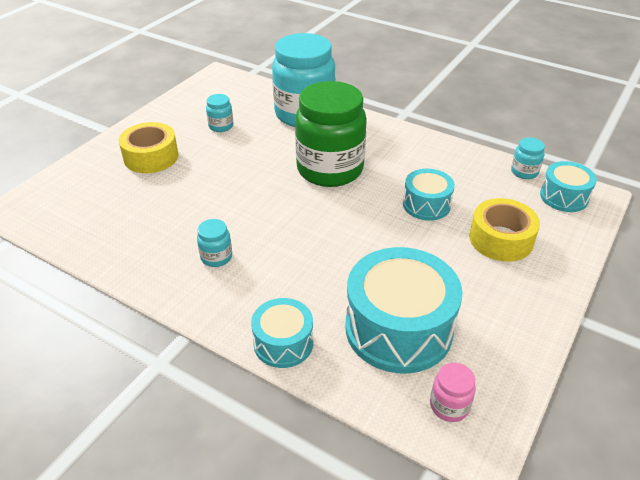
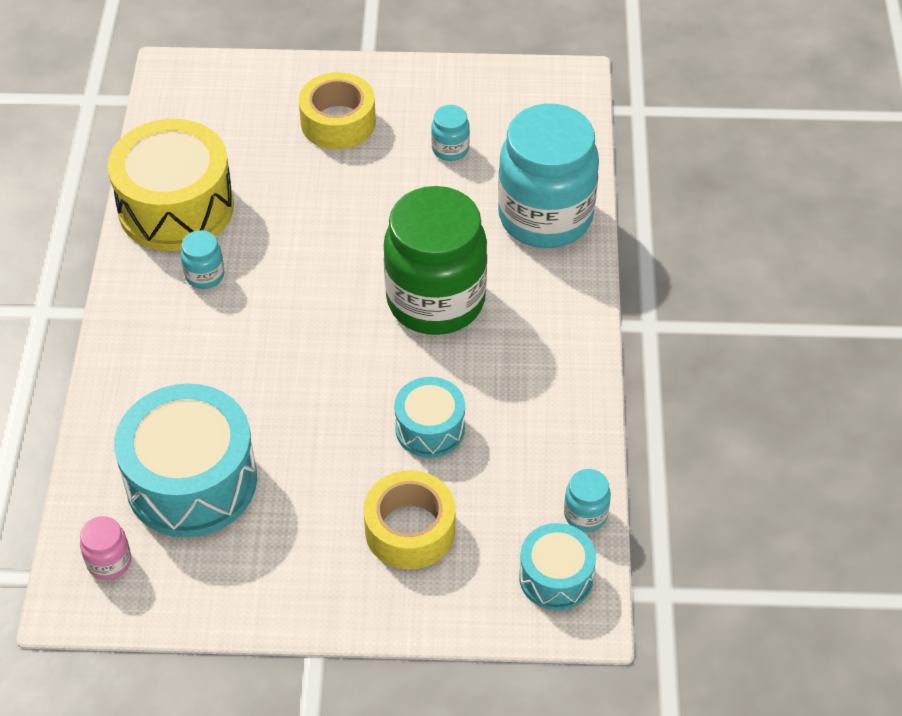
camera: 60 degrees right, 10 degrees up
turquoise drum [251,298,313,368] -> none
none -> yellow drum [107,119,234,251]

